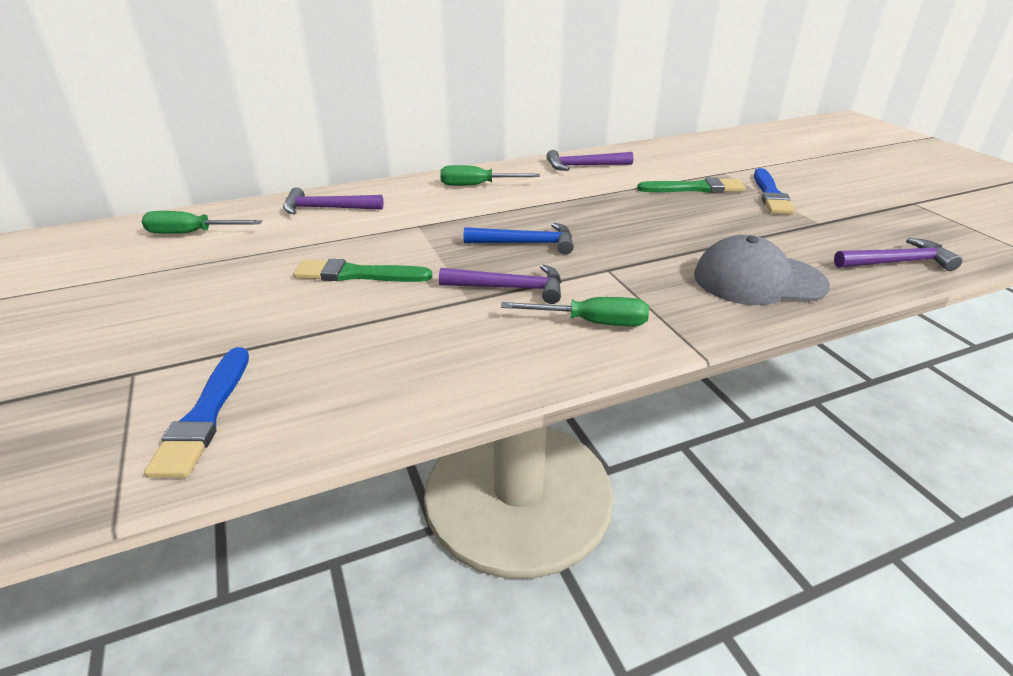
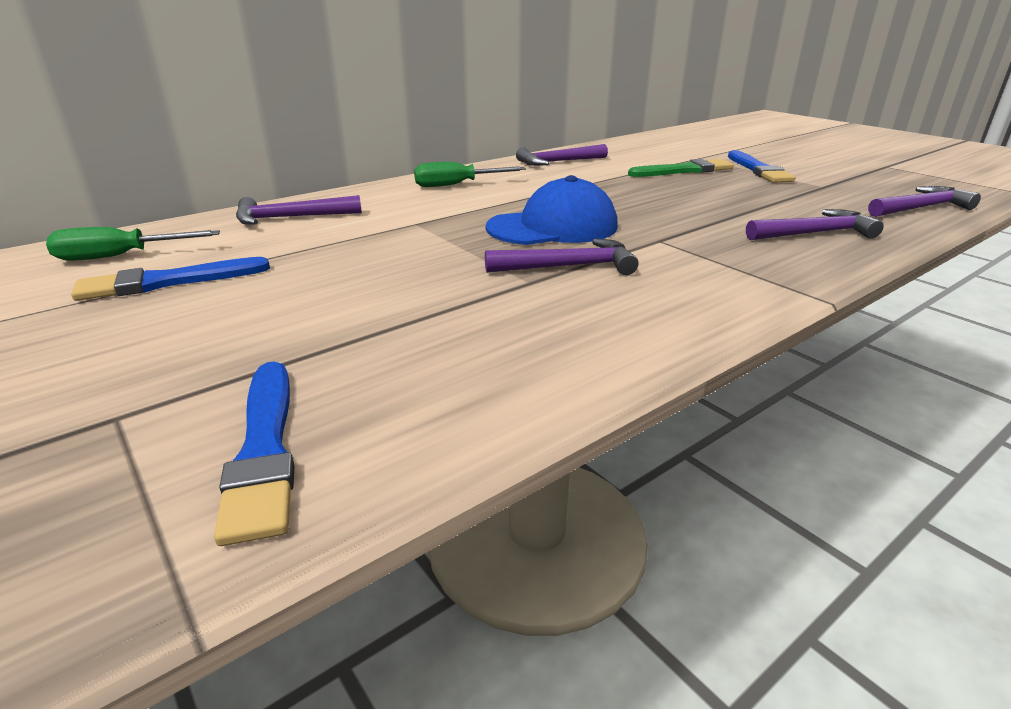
camera: 15 degrees left, 5 degrees down
green brush [293,259,432,282] -> none
blue hammer [464,223,574,255] -> blue cap [486,175,618,245]
green screwdriver [501,297,649,326] -> none
grey cap [694,235,830,305] -> purple hammer [746,209,884,240]
none -> blue brush [71,257,270,301]

